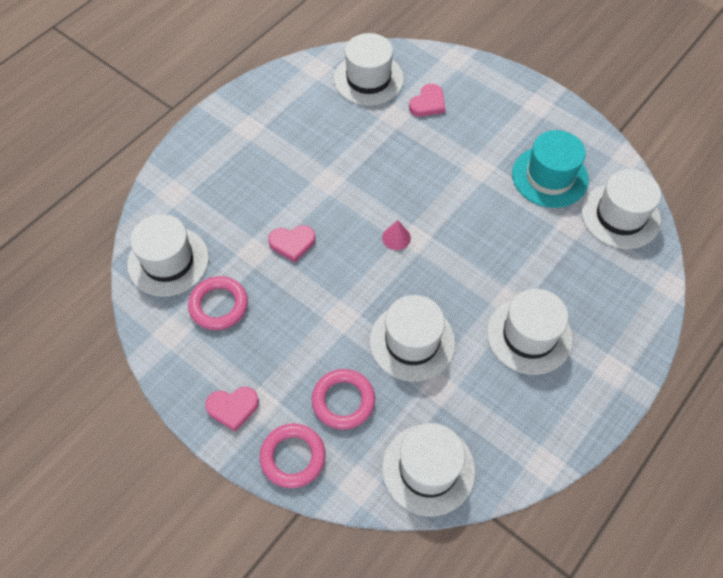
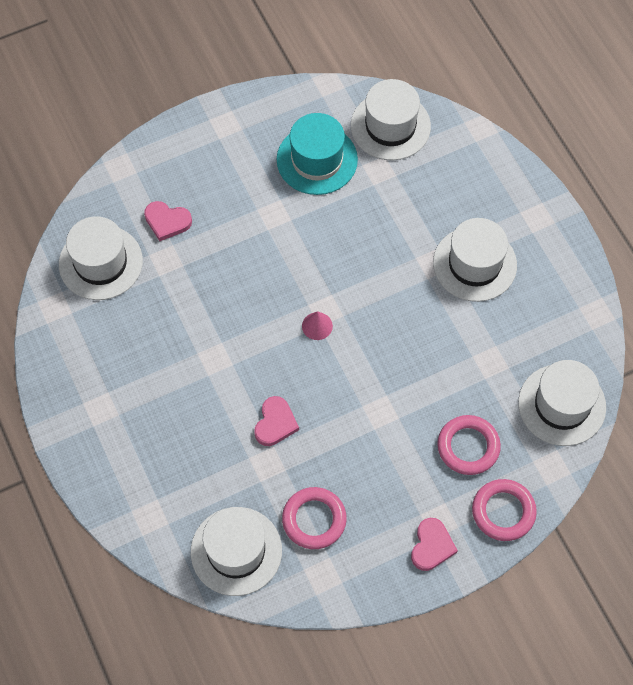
camera: 65 degrees left, 5 degrees up
white hat [370,295,455,381] -> none
pink heart [409,84,446,117] -> pink heart turned 135 degrees clockwise [144,201,192,241]

